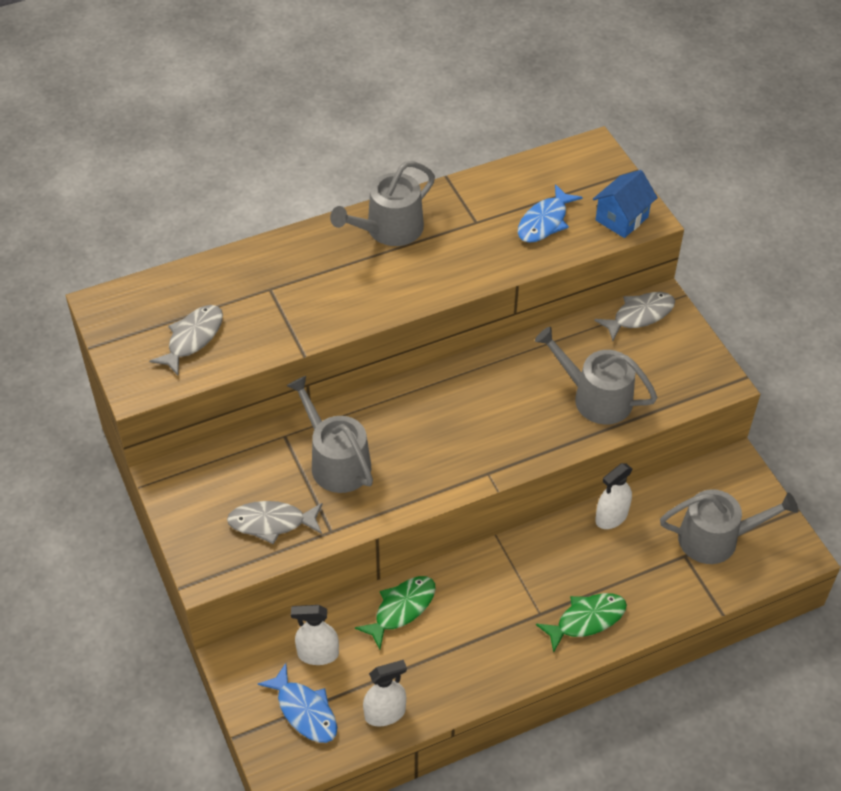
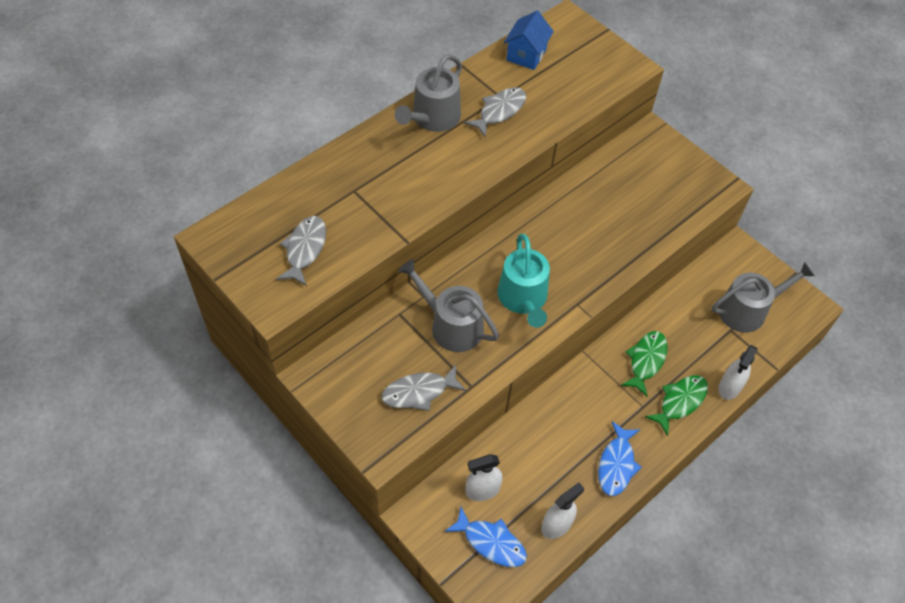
camera: 20 degrees left, 5 degrees up
green fish [355,576,436,649] -> green fish moved to [621,331,668,397]
blue fish [518,184,582,243] -> blue fish moved to [598,421,642,496]
grey watering can [535,327,658,425] -> none
blue house [593,170,658,238] -> blue house moved to [504,11,554,70]
grey fish [594,292,675,341] -> grey fish moved to [464,88,526,137]
white spray bottle [595,463,633,529] -> white spray bottle moved to [718,345,758,400]
none -> turquoise watering can [497,234,550,328]

